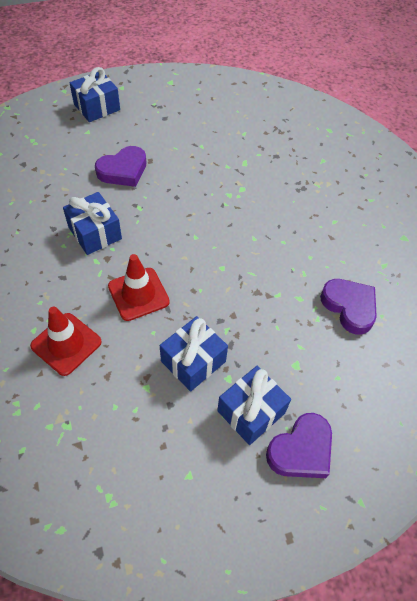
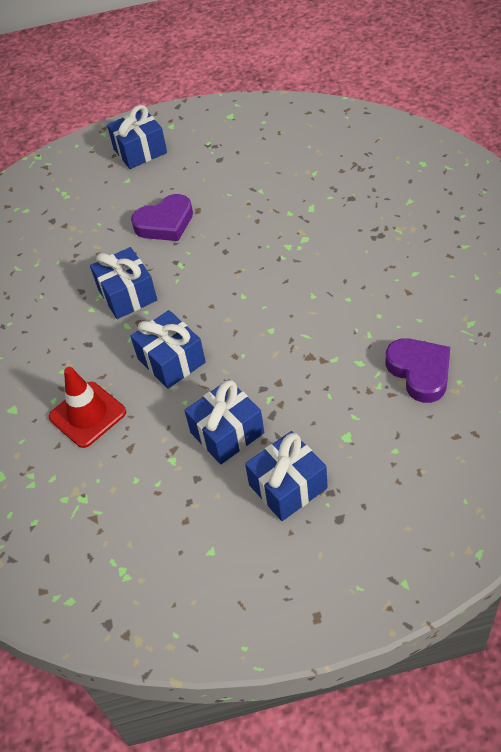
camera: 15 degrees right, 5 degrees down
red traffic cone [108,254,170,321] -> blue gift [130,310,206,389]
purple heart [266,413,332,478] -> none

